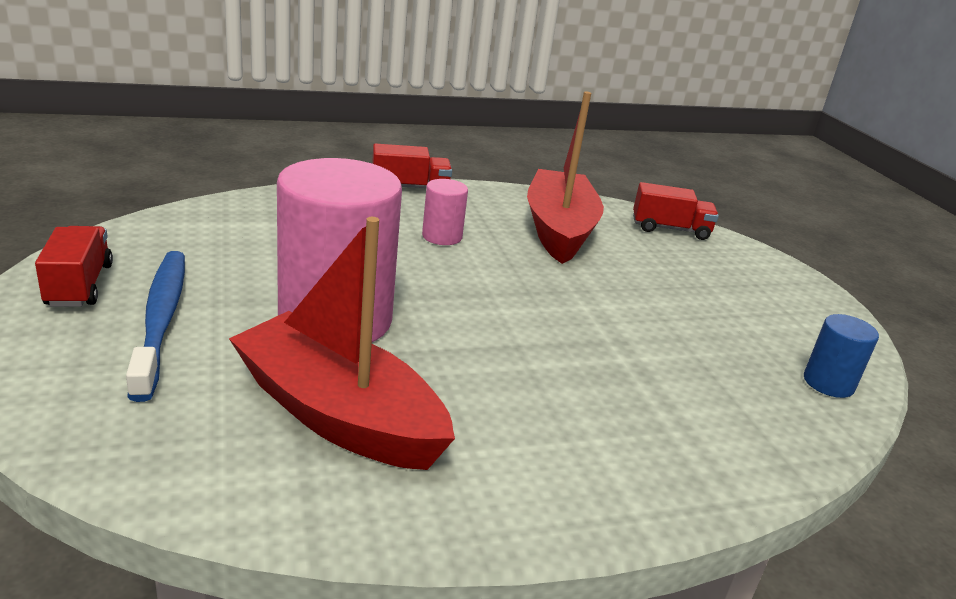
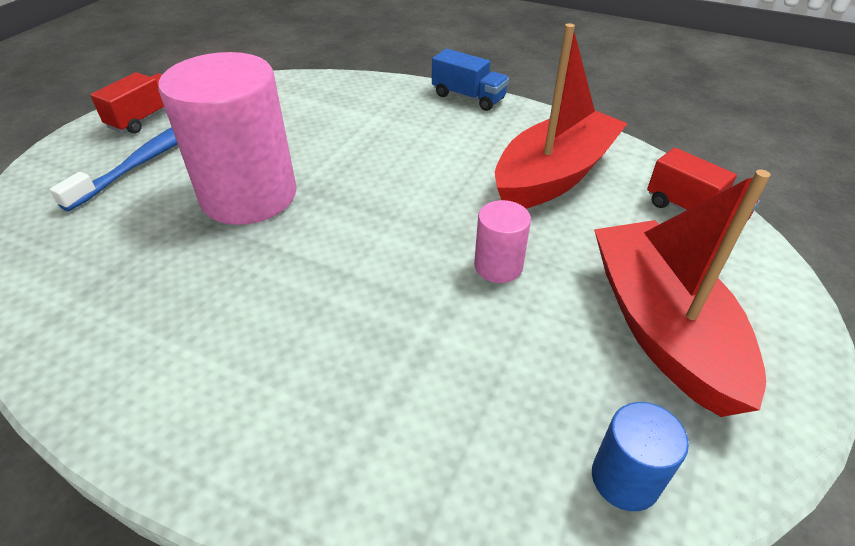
camera: 45 degrees right, 15 degrees up
red boat [229,217,455,470] -> red boat moved to [594,169,771,417]
red truck [372,143,452,188] -> blue truck [432,49,509,111]
pink cylinder [422,179,468,245] -> pink cylinder moved to [474,200,531,283]

